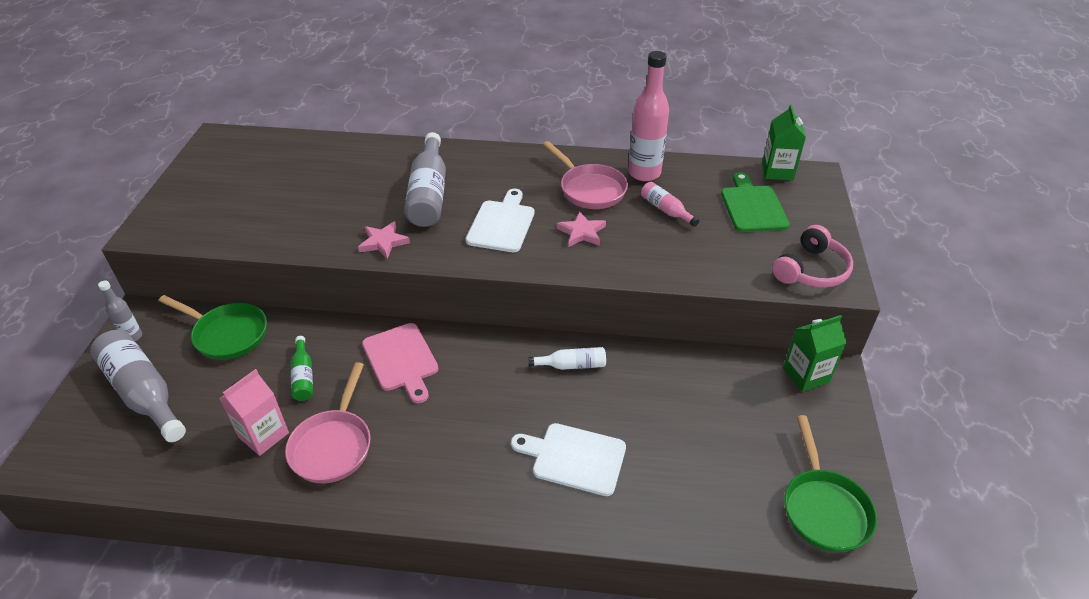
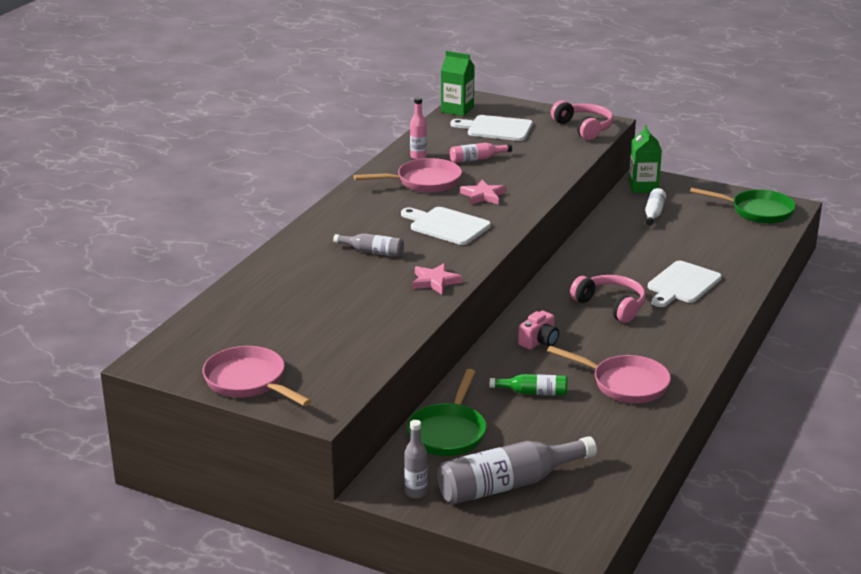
camera: 70 degrees left, 15 degrees down
green pan [158,295,267,360] -> green pan turned 150 degrees clockwise [407,369,487,456]
pink carton [219,369,289,456] -> none
pink cutting board [362,323,438,403] -> pink camera [518,311,559,350]
grey bottle [404,132,446,227] -> grey bottle [333,233,404,257], size x0.52
white bottle [528,347,606,370] -> white bottle moved to [645,188,666,226]
pink bottle [628,51,669,181] -> pink bottle [410,97,427,159], size x0.52
green cutting board [721,172,790,232] -> white cutting board [451,115,533,141]
none -> pink pan [202,346,311,406]
none -> pink headphones [570,275,646,323]

